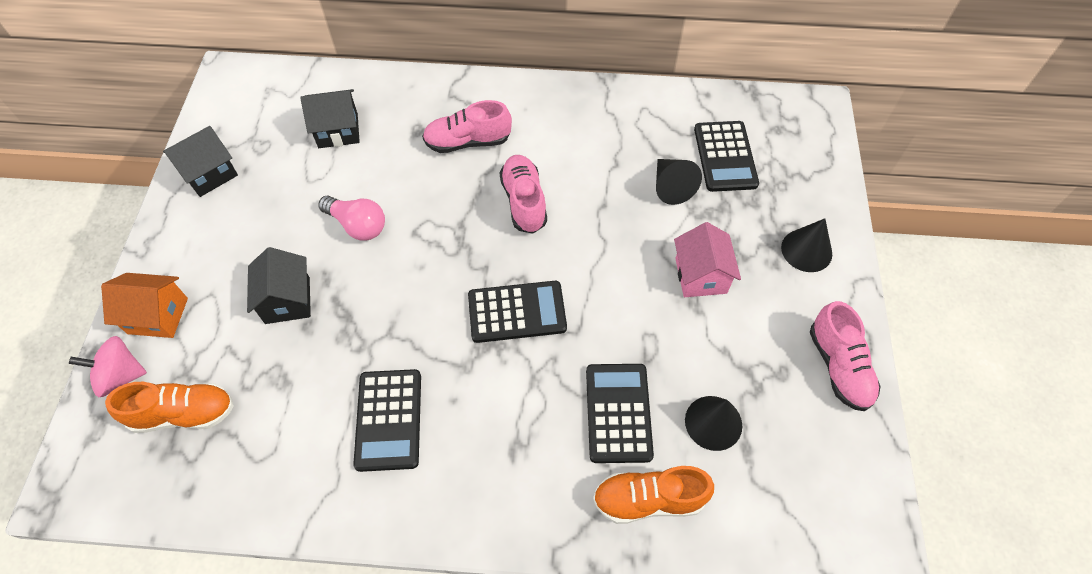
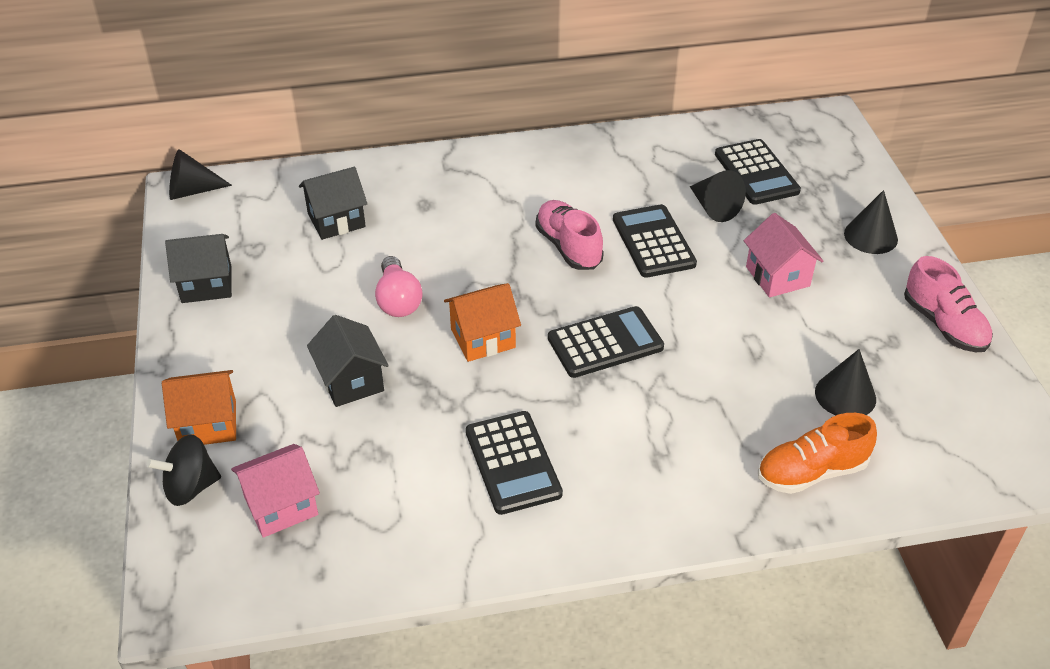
camera: 15 degrees left, 15 degrees down
pink spinning top [69,336,147,397] -> black spinning top [147,434,221,506]
orange shoe [105,382,234,433] -> pink house [231,444,320,538]
black house [163,126,238,197] -> black house turned 45 degrees clockwise [165,234,232,303]
pink light bulb [318,196,385,241] -> pink light bulb turned 60 degrees clockwise [375,256,422,317]
pink shoe [422,100,512,153] -> none
black calculator [586,364,654,463] -> black calculator moved to [613,204,697,278]
none -> black cone [169,149,232,200]
none -> orange house [444,283,521,362]

